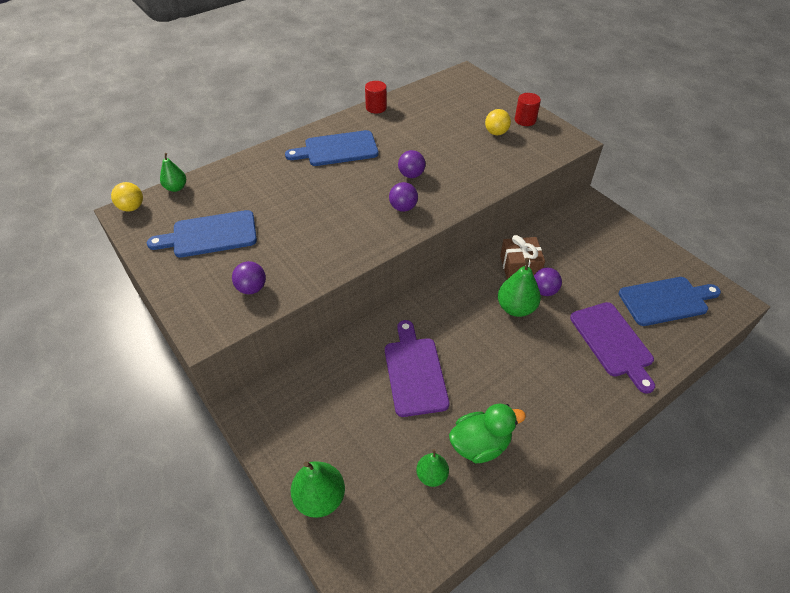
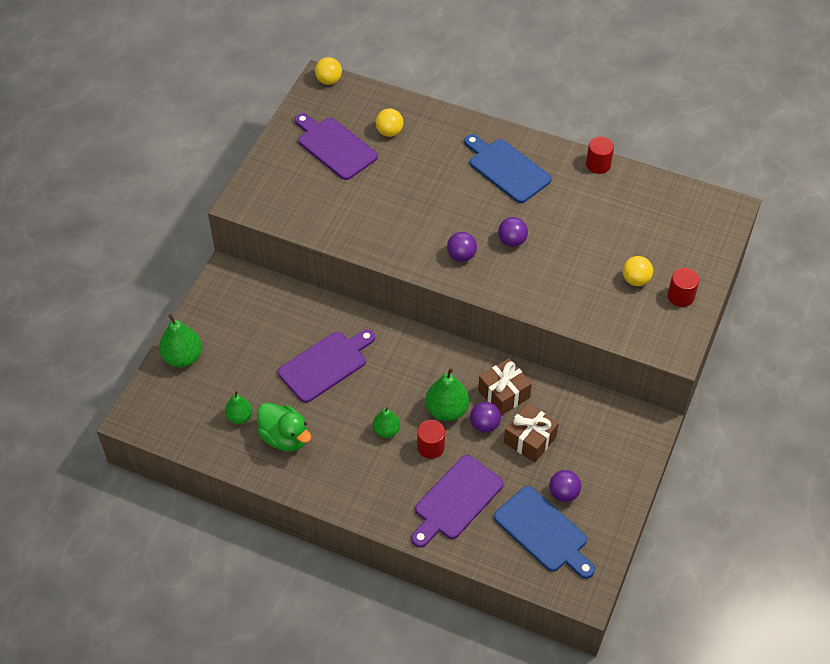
camera: 60 degrees right, 5 degrees up
blue cutting board [147,210,257,258] -> purple cutting board [295,113,378,180]
green pear [160,153,186,192] -> green pear moved to [373,407,400,438]
purple ball [232,261,266,294] -> purple ball moved to [549,470,581,502]
none -> yellow ball [376,109,403,137]
none -> red cylinder [417,420,445,459]
none -> brown gift [504,403,559,462]

